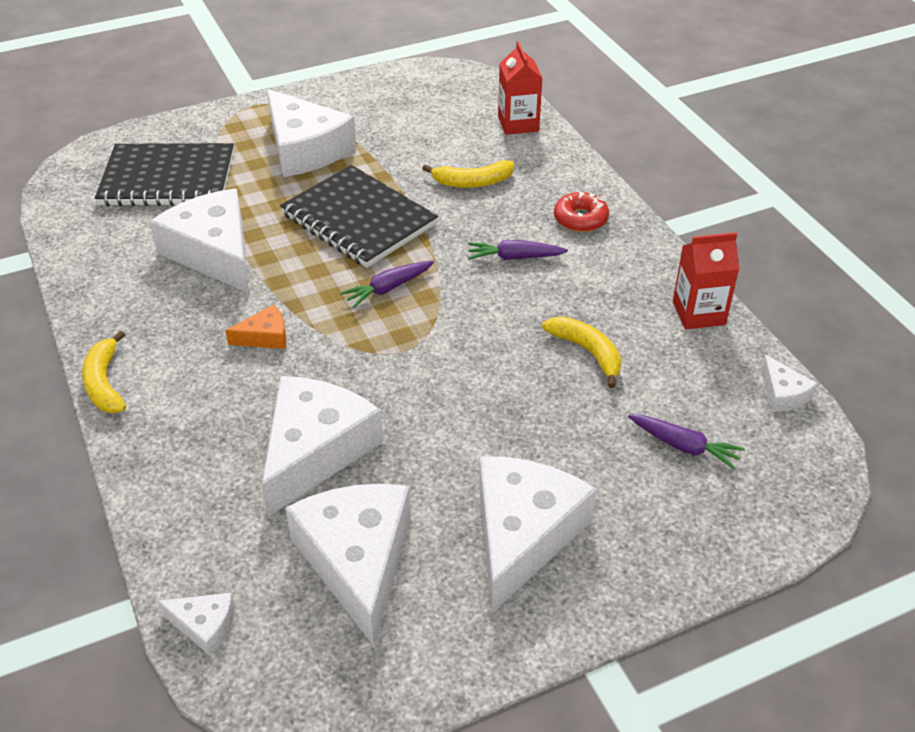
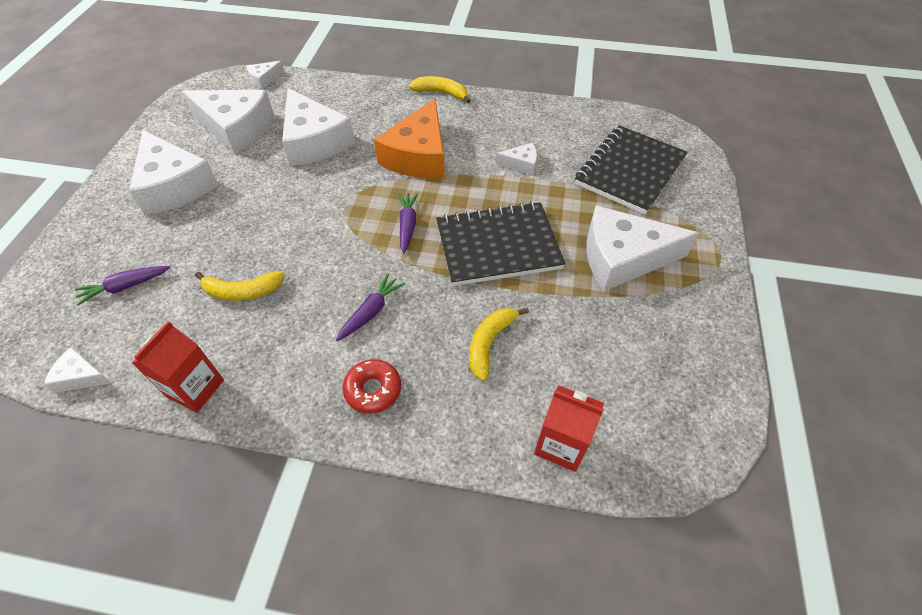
camera: 125 degrees right, 10 degrees up
white cheese [149,189,249,293] -> white cheese [496,143,537,175], size x0.45
orange cheese [225,305,286,349] -> orange cheese [374,98,445,179], size x2.21

